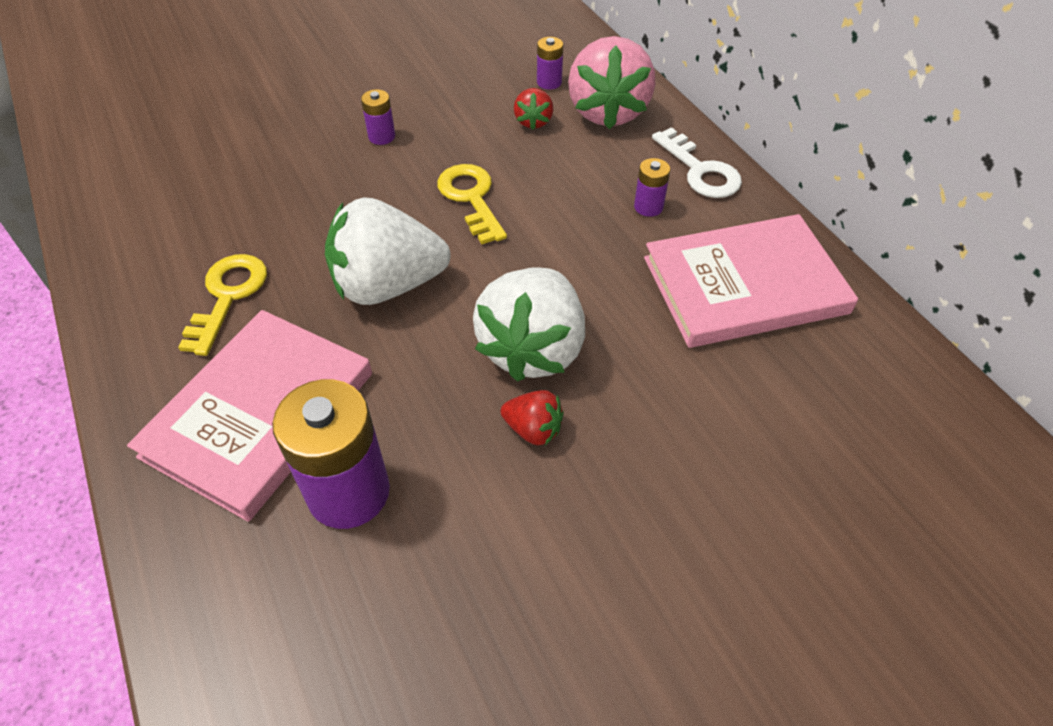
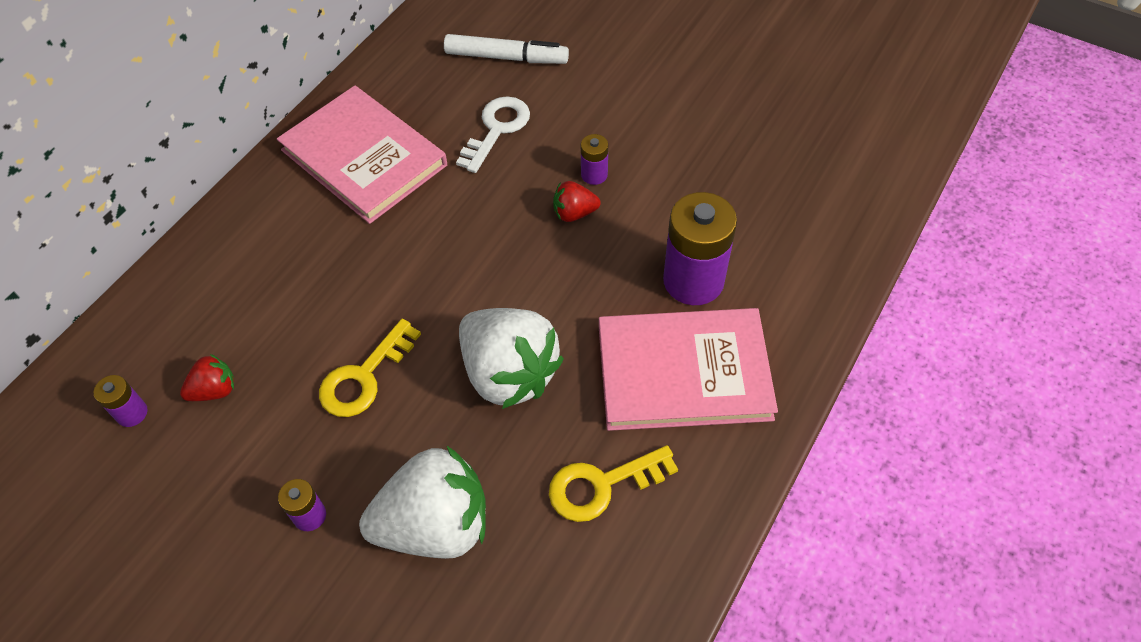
camera: 120 degrees left, 5 degrees up
white strawberry [473,267,585,382] -> white strawberry moved to [359,446,486,559]
red strawberry [500,390,564,445] -> red strawberry turned 90 degrees counterclockwise [553,181,601,222]
pink strawberry [568,36,656,129] -> none
purple battery [634,158,670,217] -> purple battery moved to [581,134,608,185]
white key [652,127,742,198] -> white key moved to [456,96,530,173]
none -> white marker [444,34,569,64]

